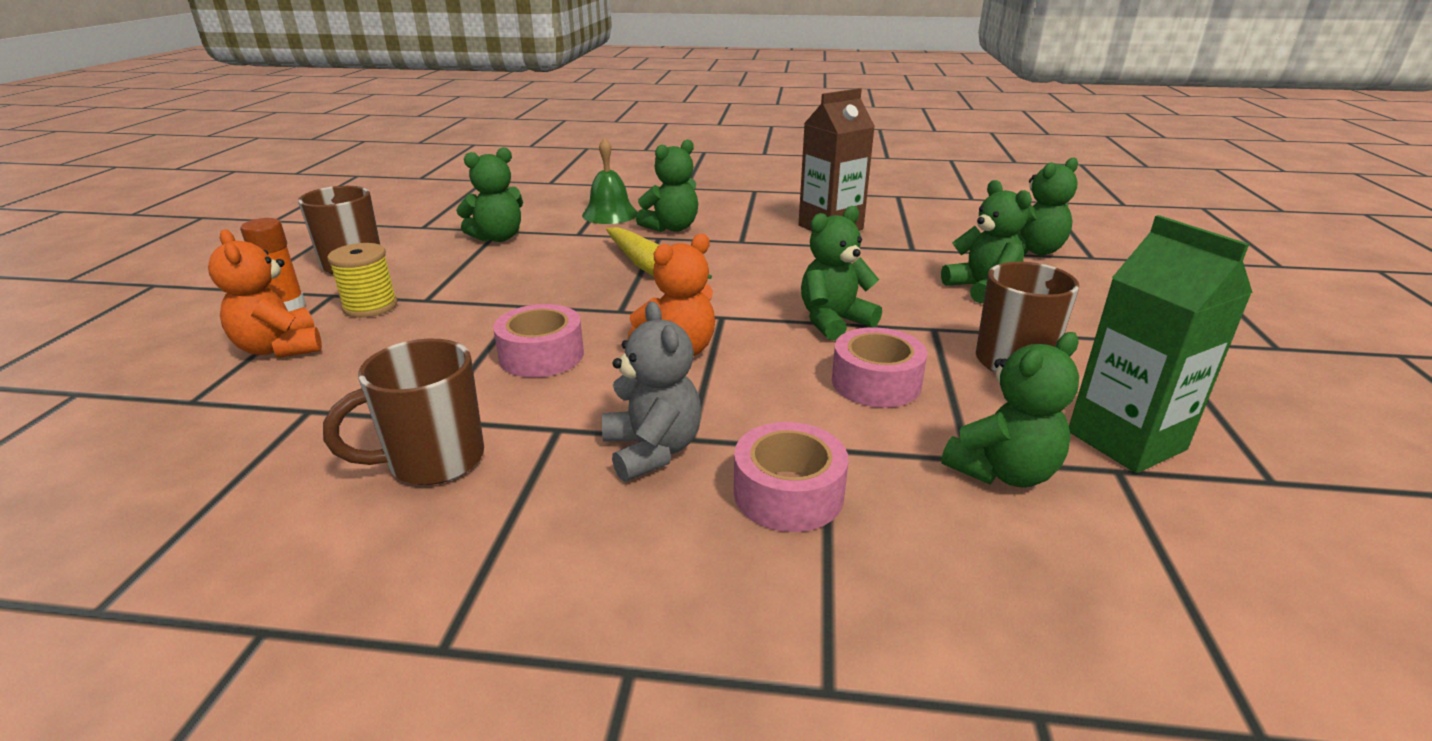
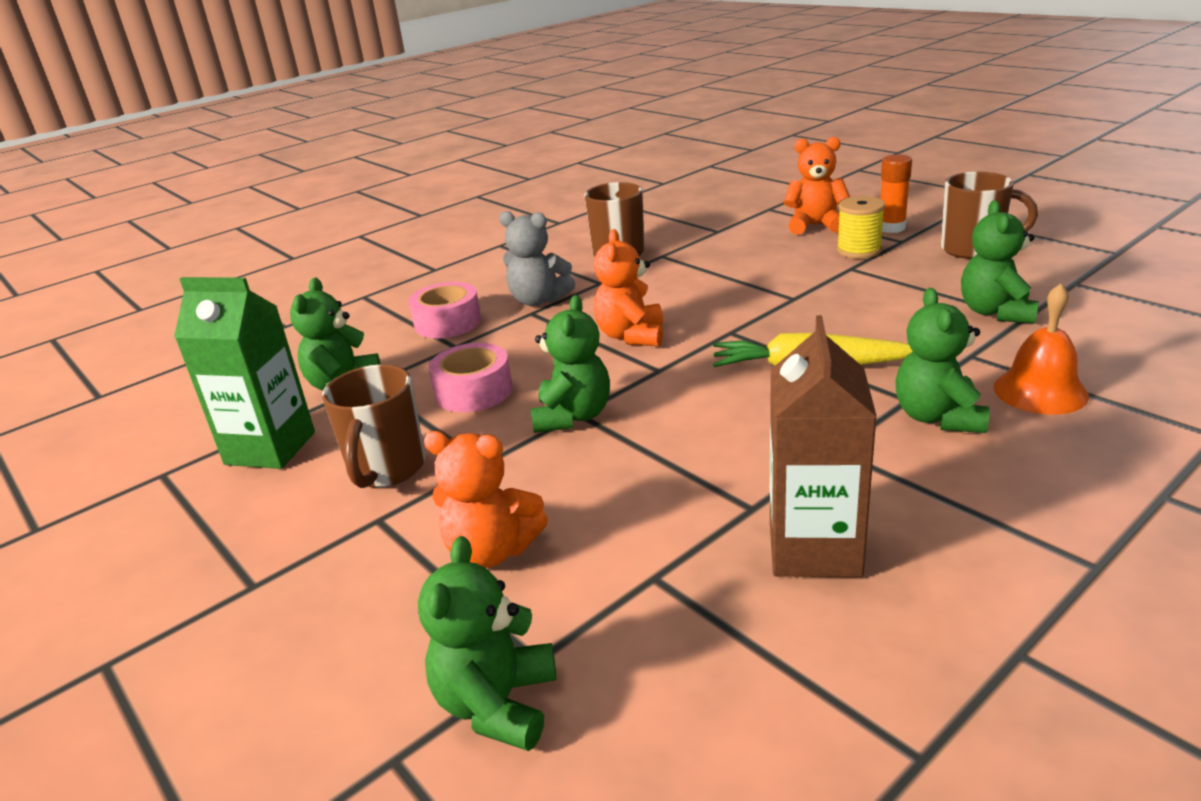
camera: 135 degrees right, 0 degrees up
pink tape [493,304,584,377] -> none
green bell [582,137,638,224] -> orange bell [993,283,1089,415]
green teddy bear [941,180,1032,303] -> orange teddy bear [424,431,548,568]

